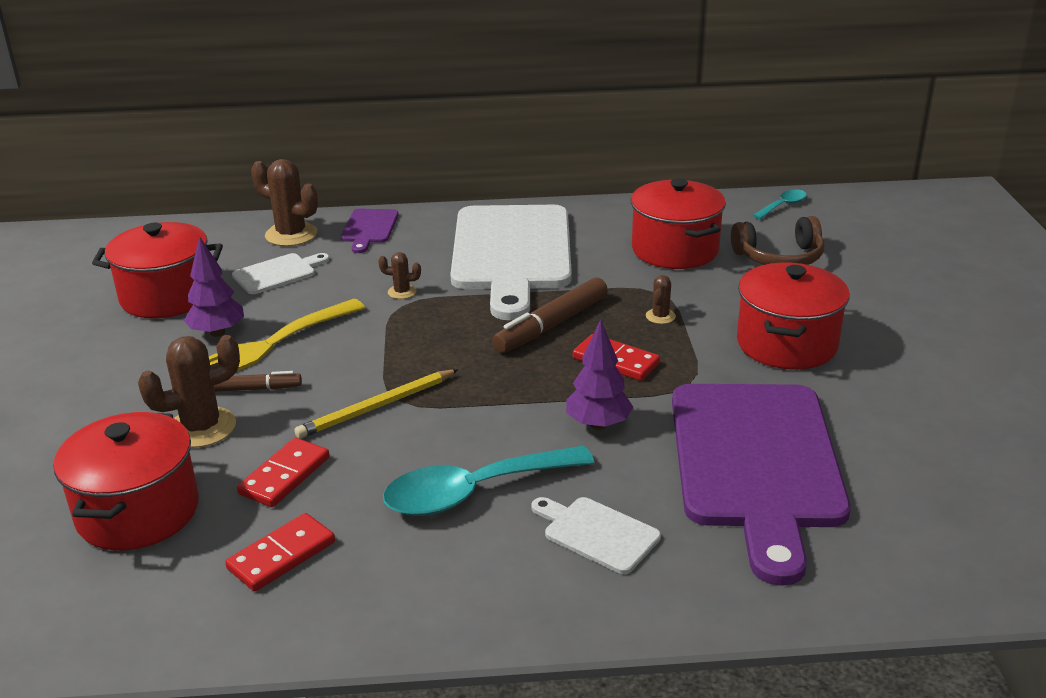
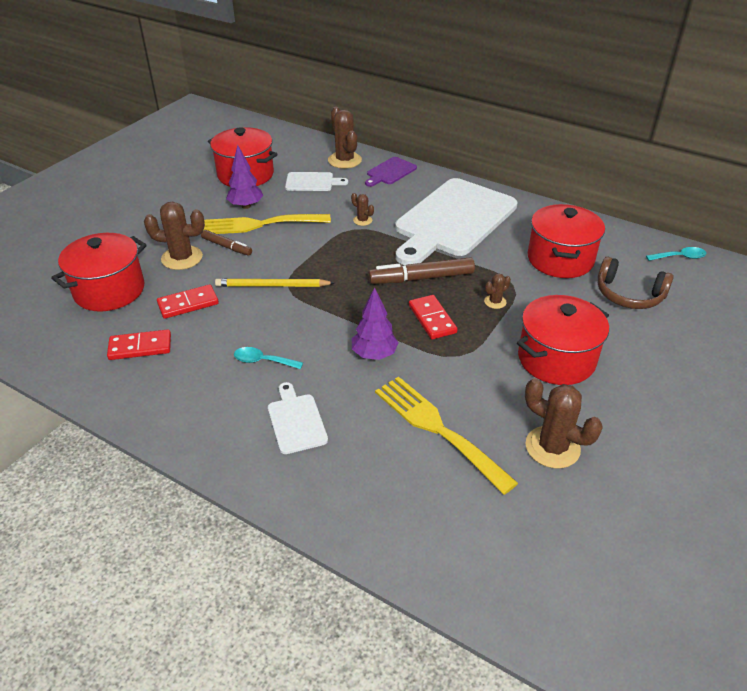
camera: 35 degrees right, 10 degrees up
turquoise spoon [383,446,594,516] -> turquoise spoon [234,347,303,369], size x0.49
purple cutting board [672,384,851,585] -> yellow fork [375,376,518,495]
none -> brown cactus [525,378,603,468]

